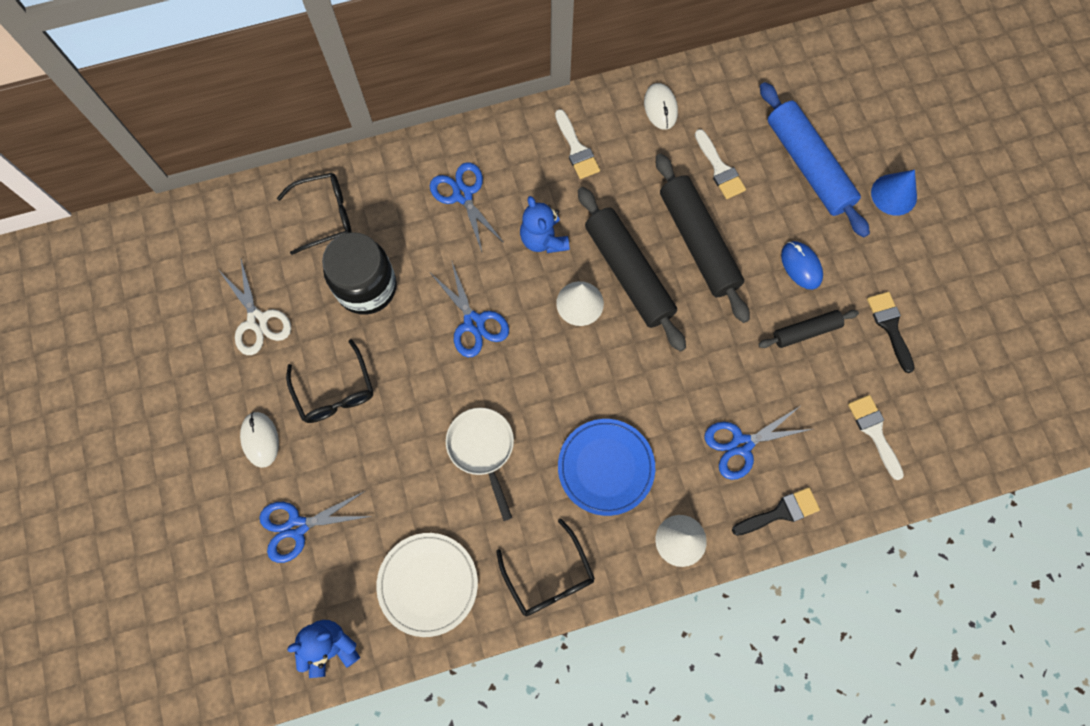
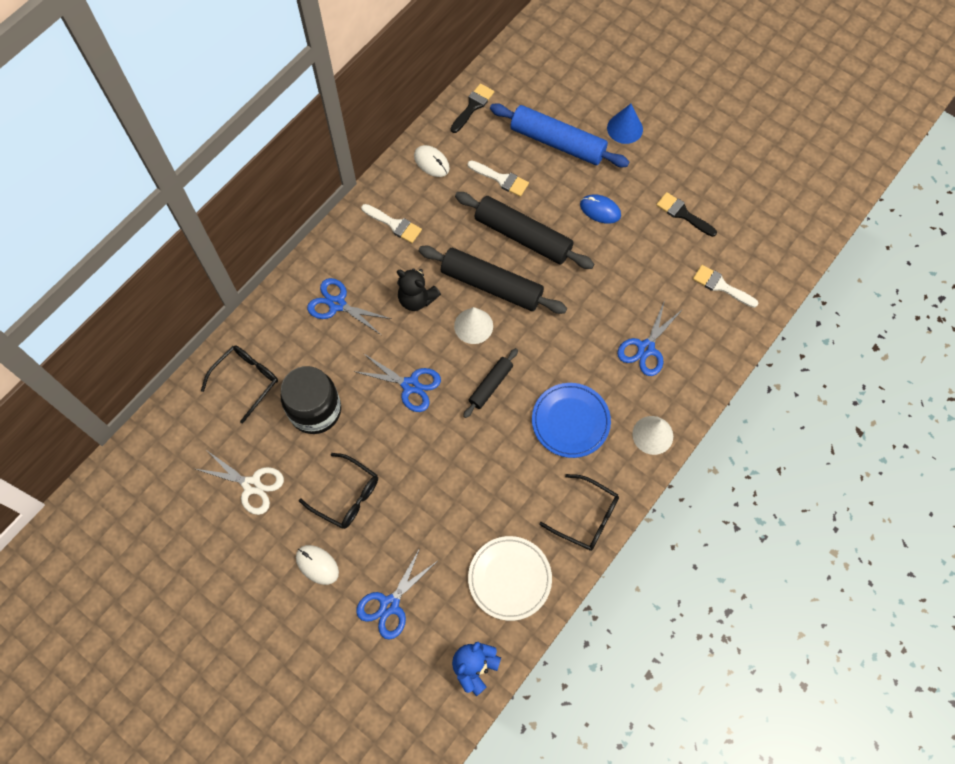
camera: 35 degrees left, 5 degrees down
white pan [446,408,514,521] -> none
blue teddy bear [520,196,569,253] -> black teddy bear [397,268,441,311]
black brush [732,487,820,536] -> black brush moved to [451,83,494,133]
black rolling pin [758,310,859,348] -> black rolling pin moved to [463,348,518,418]

